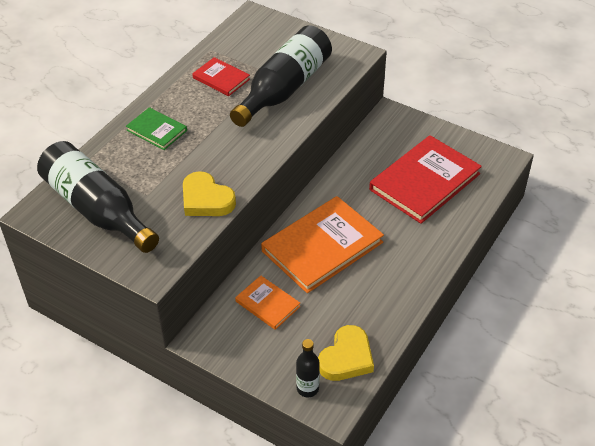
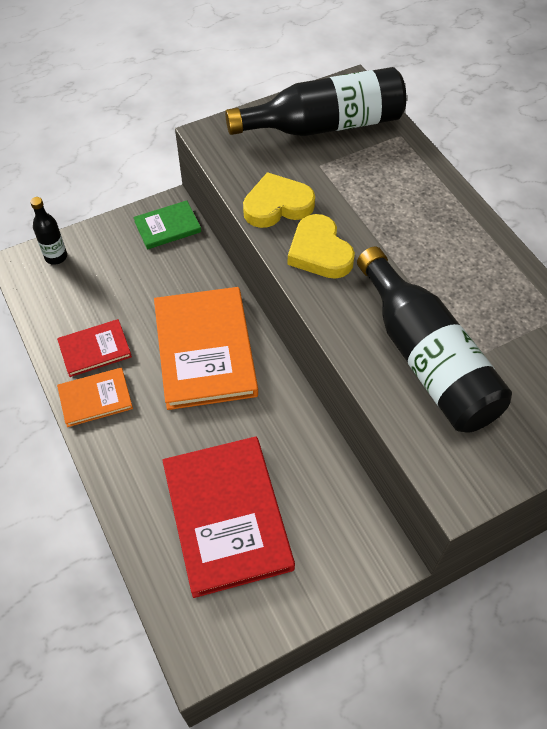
camera: 120 degrees right, 10 degrees up
green book [126,107,187,150] -> green book moved to [134,200,201,249]
red book [192,57,250,96] -> red book moved to [57,319,132,377]
orange book [235,276,301,330] -> orange book moved to [57,368,133,427]
yellow heart [318,325,374,381] -> yellow heart moved to [288,214,355,279]

